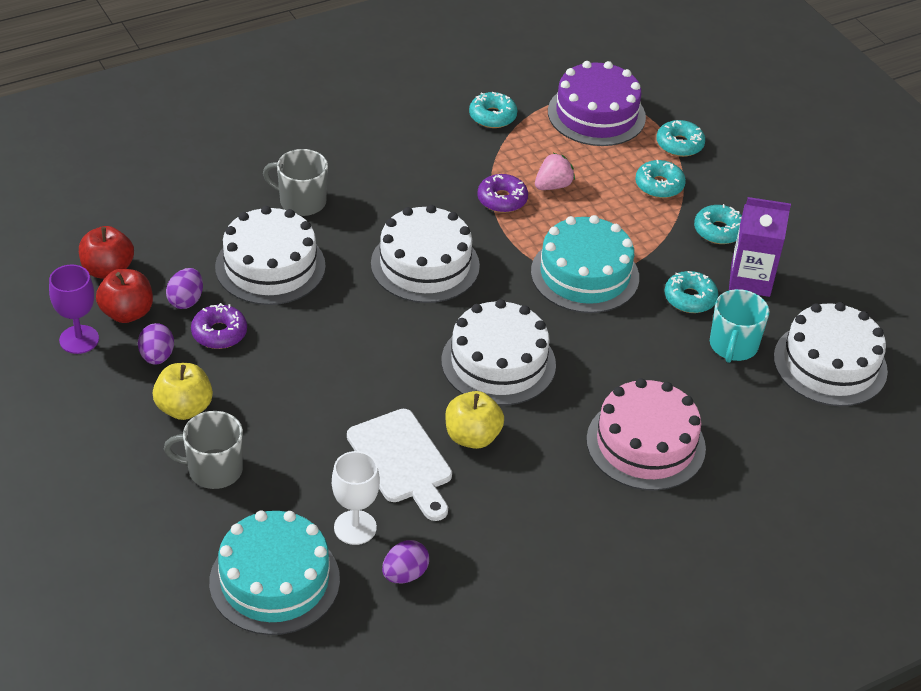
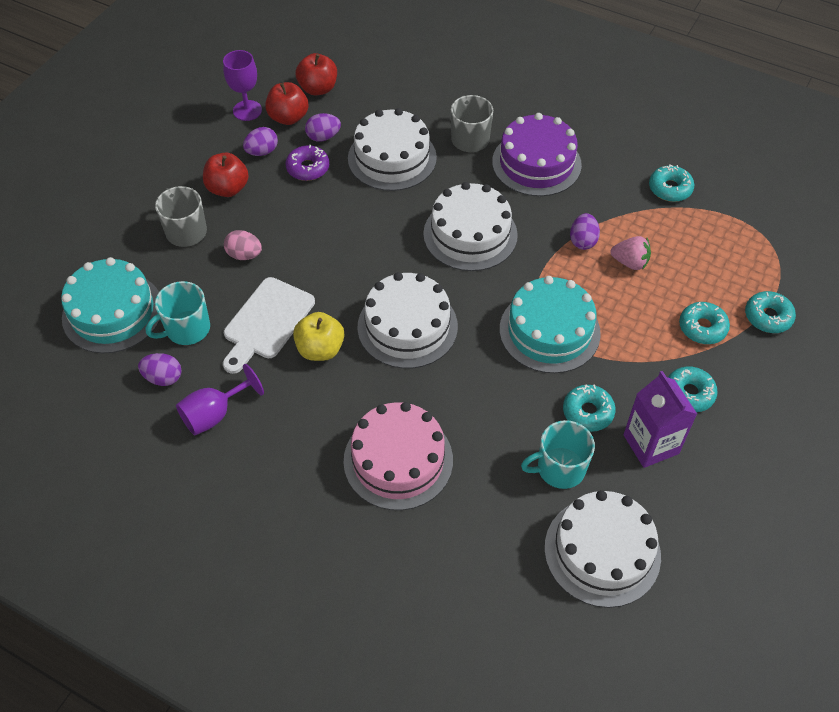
camera: 60 degrees right, 10 degrees up
yellow apple [153,363,213,420] -> red apple [203,152,249,197]
white goblet [332,451,380,545] -> turquoise mug [146,281,210,345]
purple donut [477,174,528,213] -> purple egg [570,213,600,250]
purple cake [548,61,646,146] -> purple cake moved to [492,113,582,196]
none -> purple goblet [176,364,264,435]
none -> pink egg [224,230,262,260]

